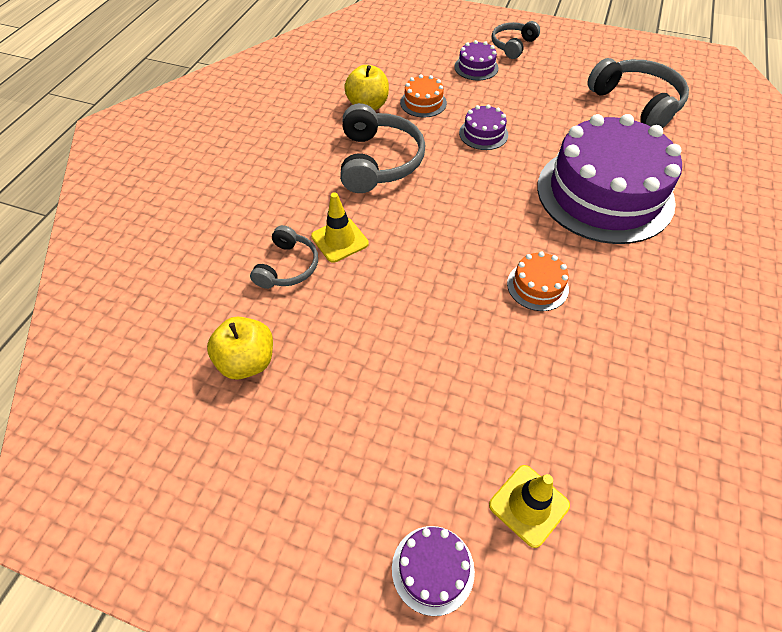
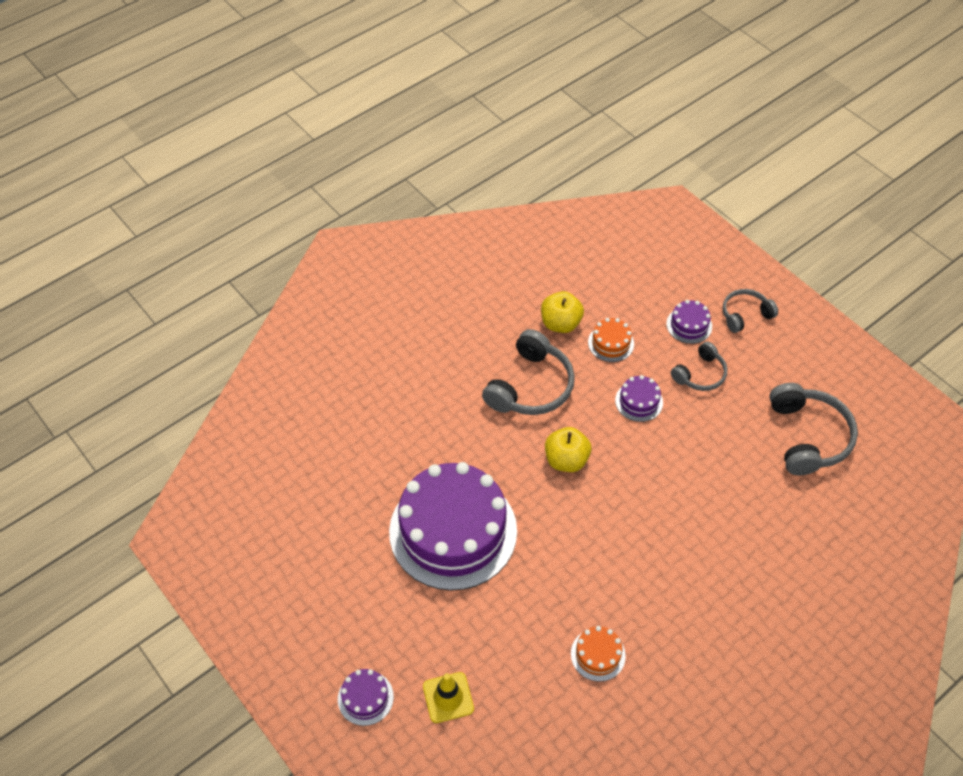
camera: 30 degrees right, 0 degrees up
yellow apple [207,316,273,380] -> yellow apple moved to [545,427,591,472]
grey headphones [250,225,318,289] -> grey headphones moved to [671,341,727,391]
yellow traffic cone [311,192,369,263] -> none
orange cake [507,251,569,311] -> orange cake moved to [571,626,626,682]
purple cake [537,114,682,244] -> purple cake moved to [389,462,517,591]

